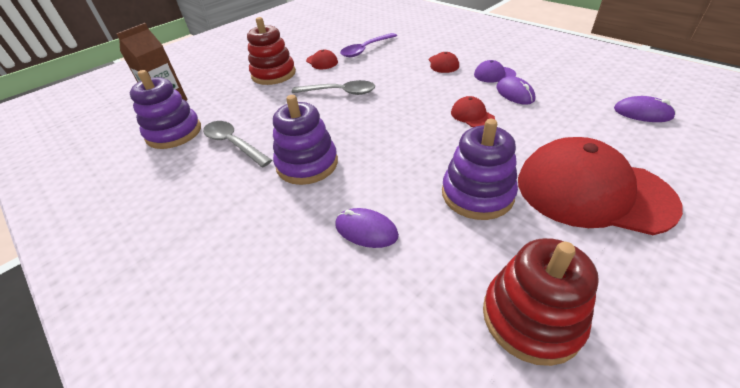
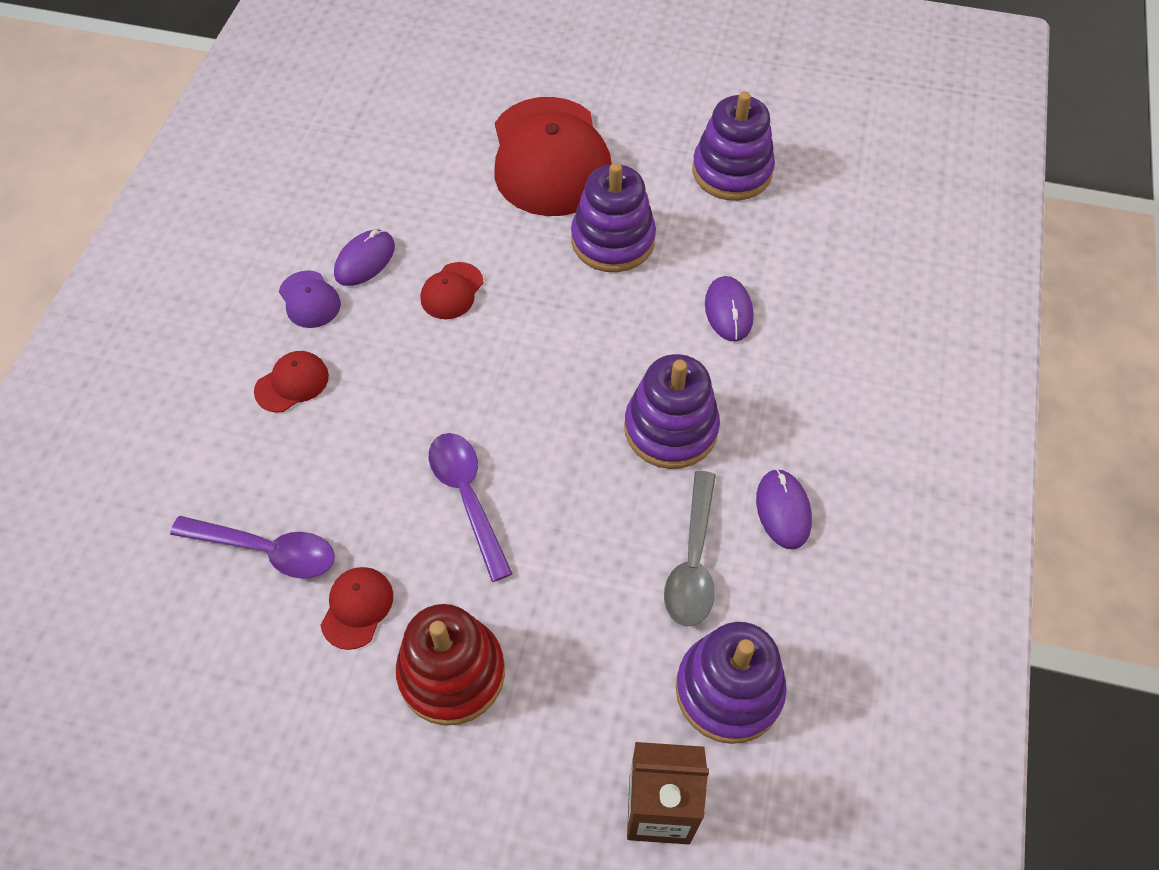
camera: 125 degrees left, 15 degrees up
grey spoon [292,80,375,95] -> purple spoon [429,433,513,582]
red stacking toy [483,238,599,366] -> purple stacking toy [692,92,775,201]
purple mouse [614,96,676,122] -> purple mouse moved to [756,469,812,549]

